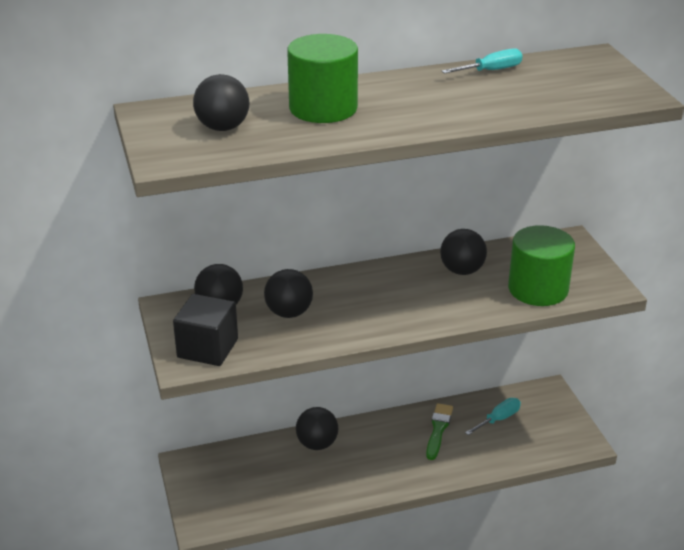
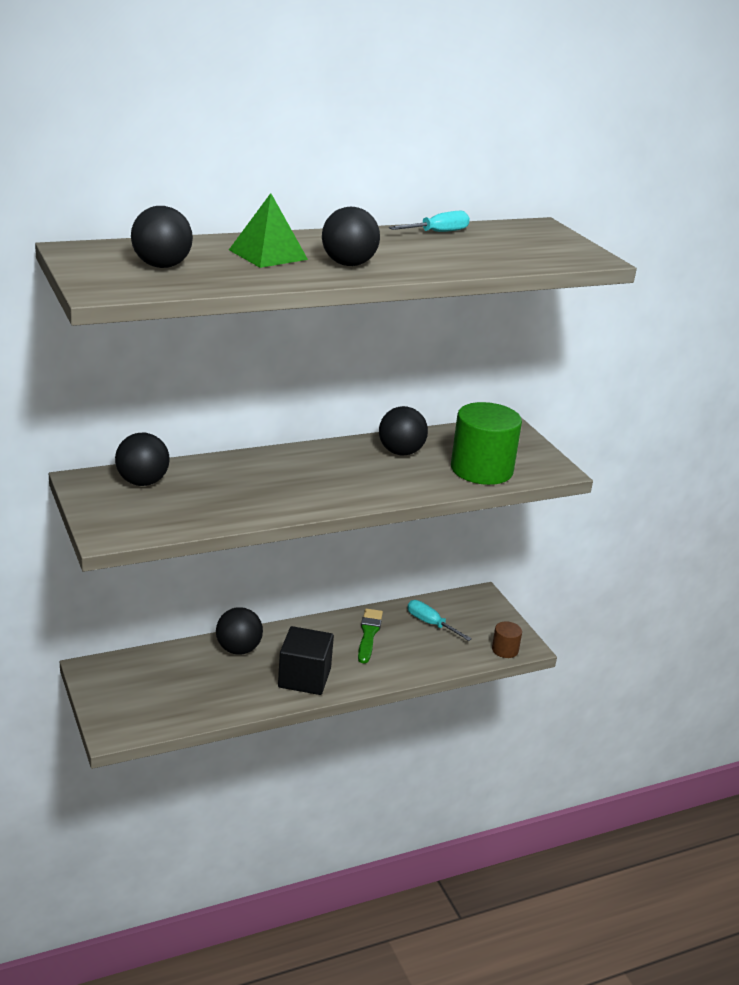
camera: 10 degrees left, 5 degrees down
black cube [173,294,238,366] -> black cube moved to [278,626,334,695]
black ball [264,269,313,318] -> black ball moved to [322,207,380,266]
green cylinder [287,34,358,123] -> green pyramid [229,193,308,268]
turquoise screwdriver [465,398,521,435] -> turquoise screwdriver turned 90 degrees counterclockwise [407,600,472,641]
none -> brown cylinder [492,622,522,658]

